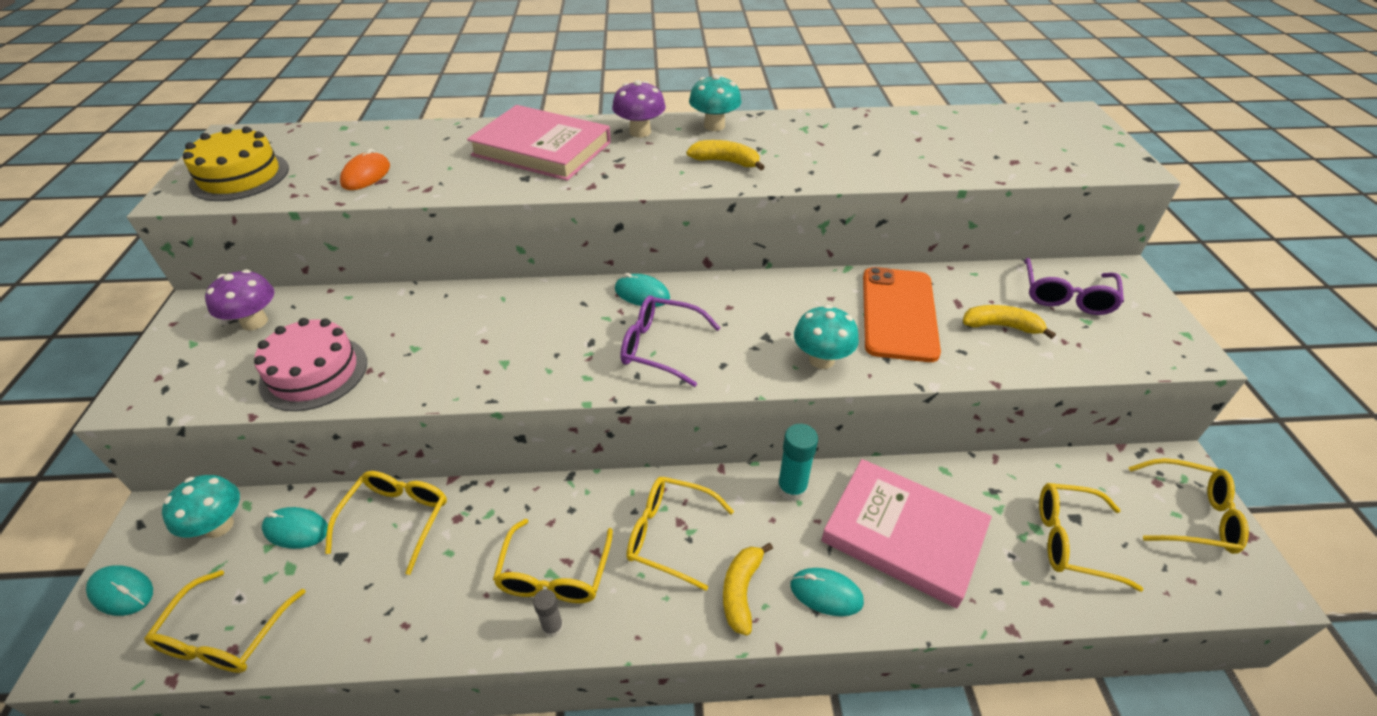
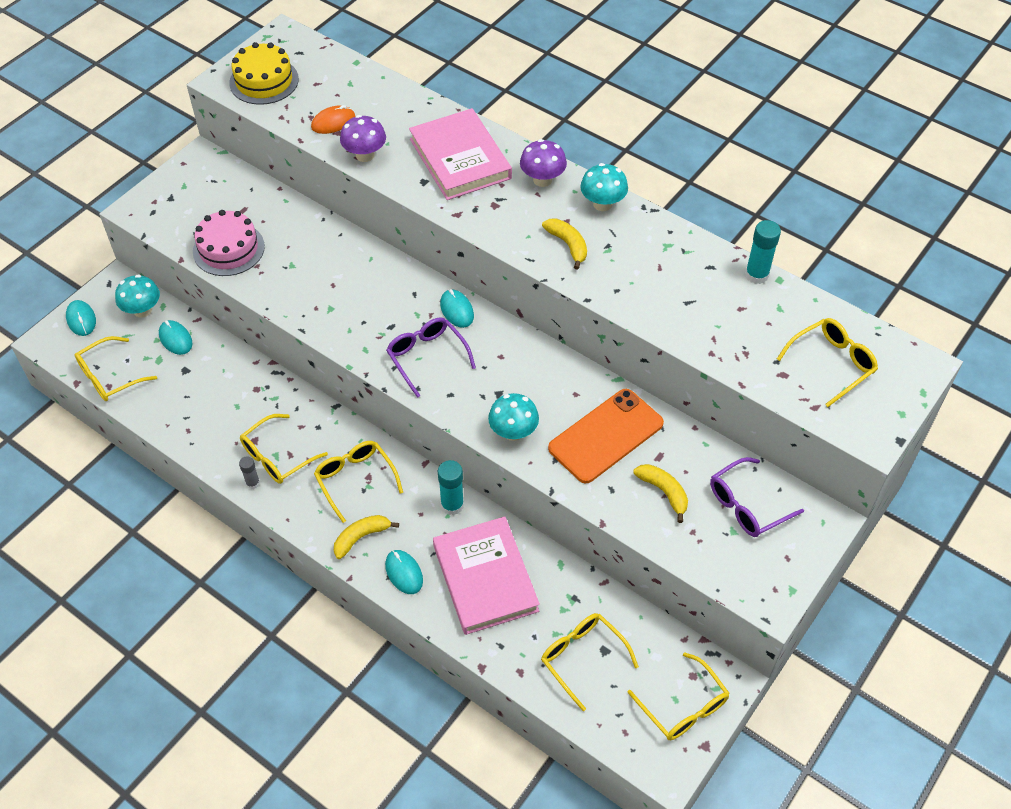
camera: 40 degrees right, 10 degrees up
purple mushroom [205,270,274,330] -> purple mushroom moved to [340,115,386,162]
yellow glasses [325,471,447,575] -> yellow glasses moved to [777,318,878,407]
none -> turquoise glue stick [745,220,781,284]

